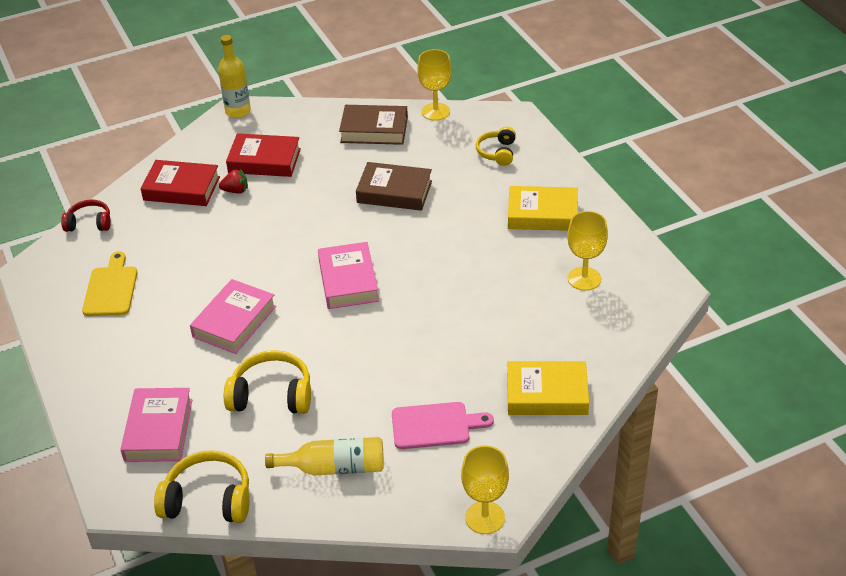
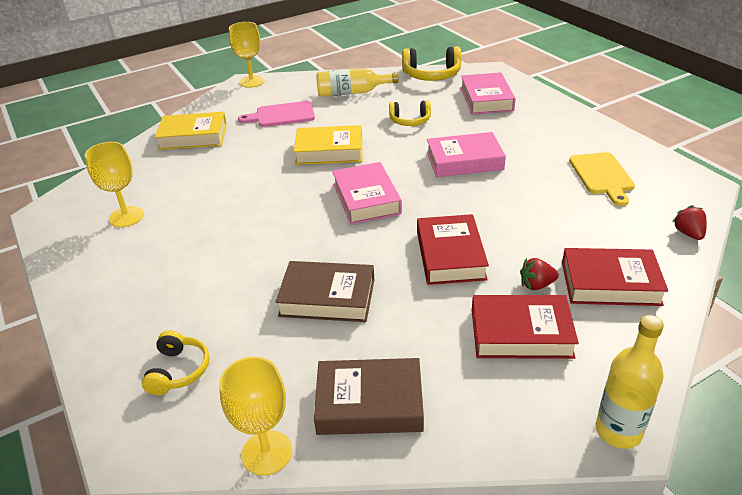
camera: 175 degrees right, 5 degrees down
red headphones [61,200,111,232] -> red strawberry [672,205,707,240]
pink book [190,279,276,354] -> pink book turned 60 degrees clockwise [427,132,506,177]
yellow headphones [224,350,311,414] -> yellow headphones [389,100,431,126], size x0.64
yellow book [508,186,578,231] -> yellow book moved to [294,125,362,165]
none -> red book [417,214,489,285]

